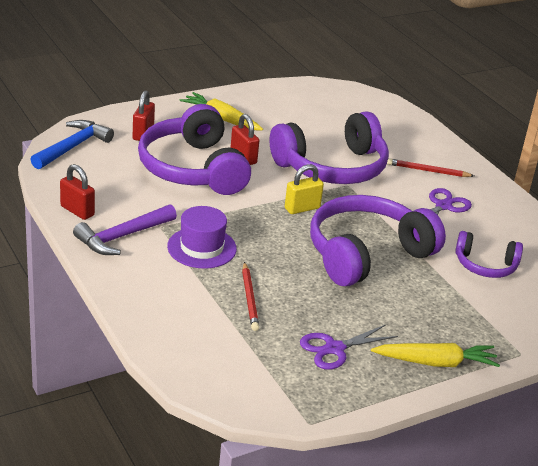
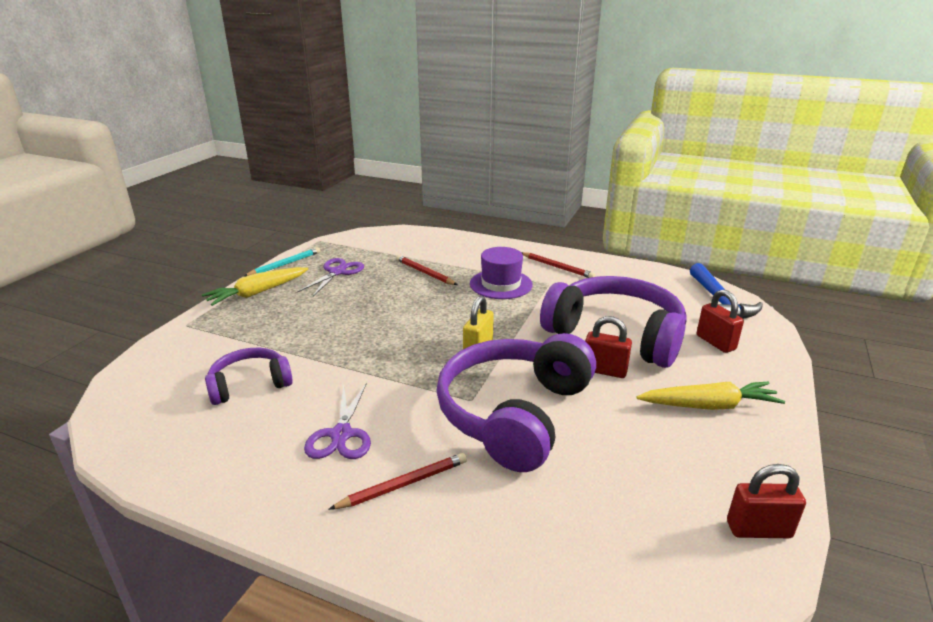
camera: 145 degrees right, 5 degrees down
red padlock [60,164,95,220] -> red padlock moved to [727,464,806,538]
purple hammer [73,204,177,255] -> red pencil [521,252,595,278]
purple headphones [310,195,446,287] -> none
none -> turquoise pencil [244,247,321,276]

